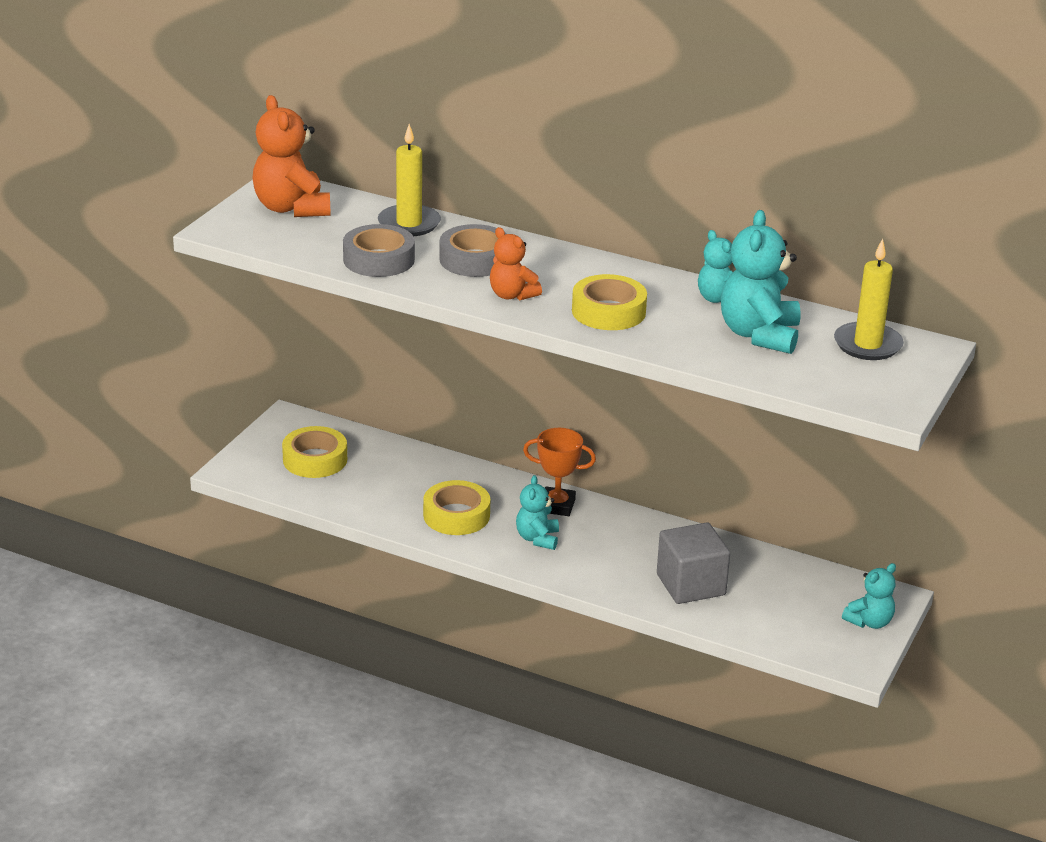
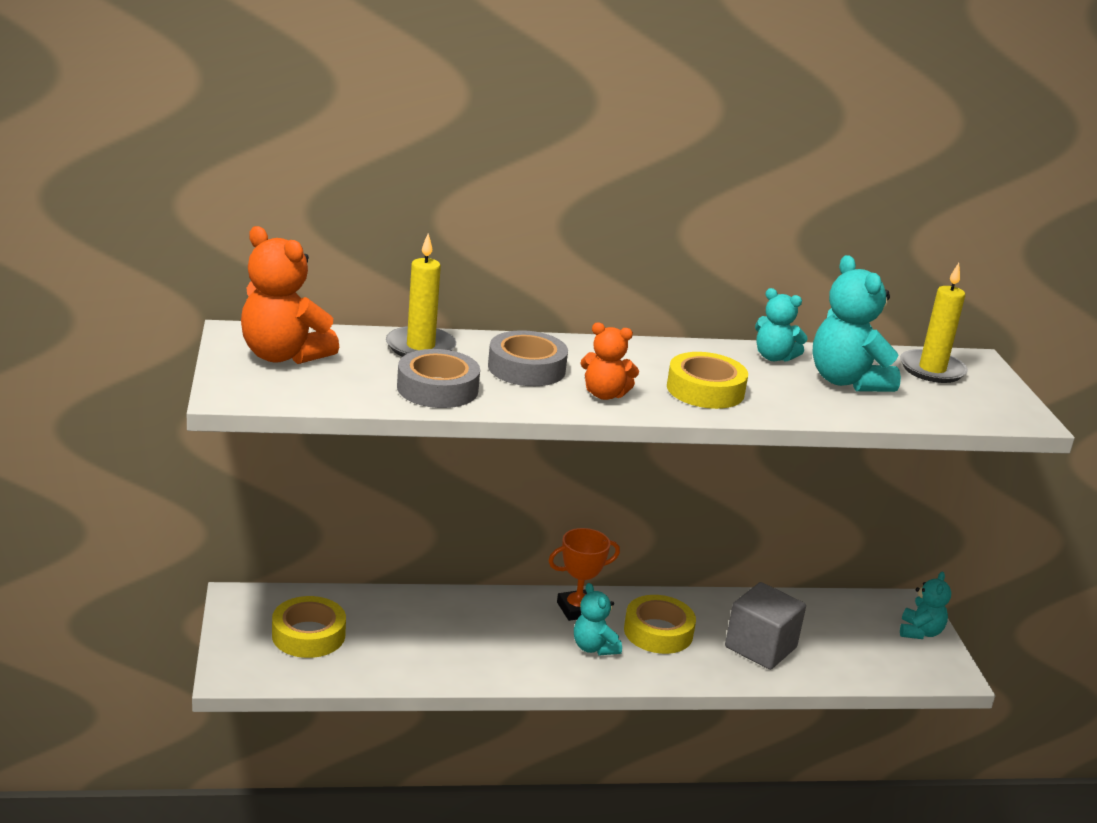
camera: 35 degrees left, 5 degrees down
yellow tape [423,480,490,535] -> yellow tape moved to [624,595,696,654]

